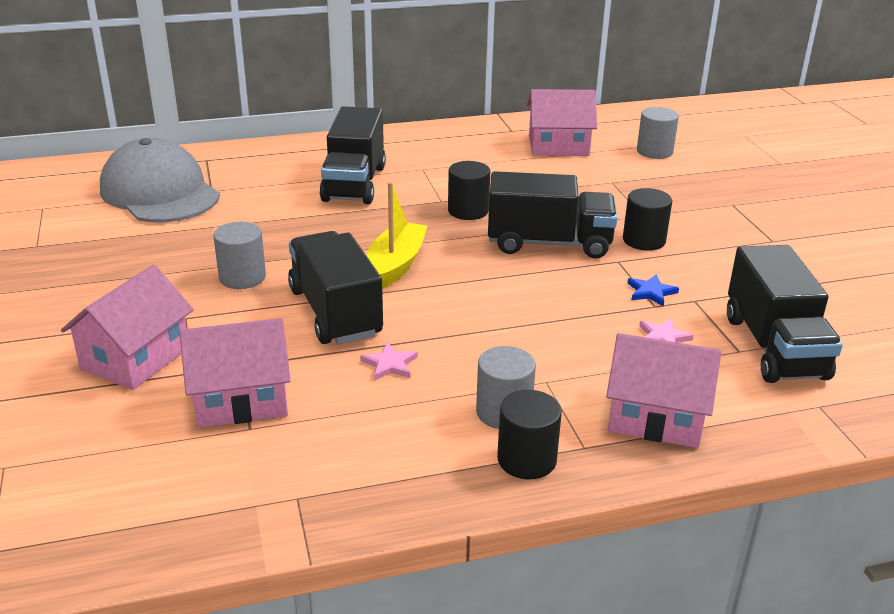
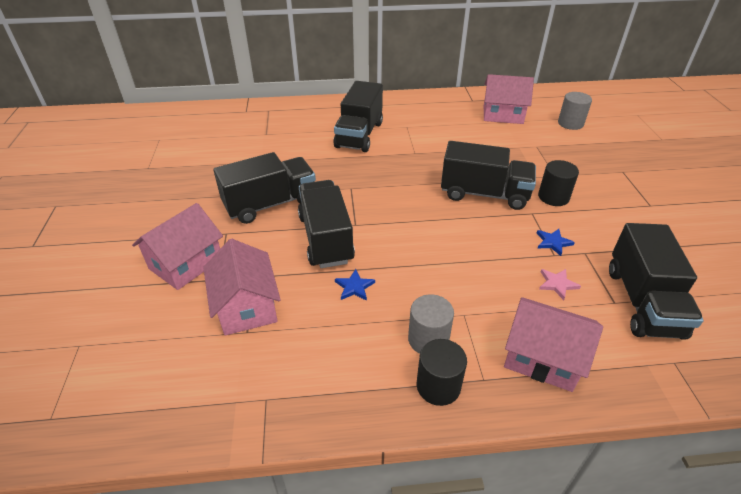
camera: 10 degrees right, 10 degrees up
grey cap [100,138,220,222] -> none
pink house [179,318,291,428] -> pink house turned 75 degrees clockwise [203,239,281,335]
grey cylinder [213,222,266,289] -> black truck [213,152,316,224]
pink star [360,342,418,380] -> blue star [335,269,375,301]
yellow boat [367,182,427,288] -> none
black cylinder [448,161,490,220] -> none

